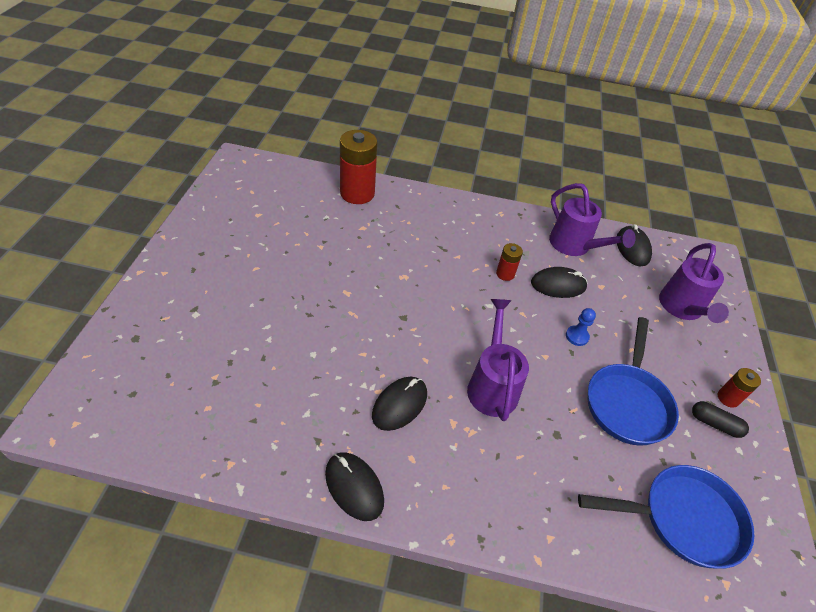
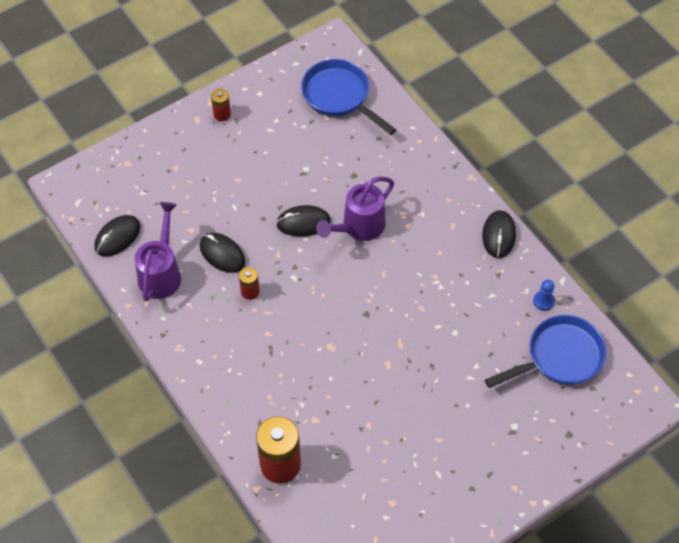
camera: 130 degrees left, 10 degrees up
black mouse [372,377,427,431] -> black mouse moved to [276,205,331,237]
blue pawn [566,308,596,346] -> blue pawn moved to [533,280,555,311]
blue pan [588,317,679,446] -> blue pan moved to [485,315,606,388]
purple watering can [659,243,729,323] -> none
black capsule [692,401,749,438] -> none

